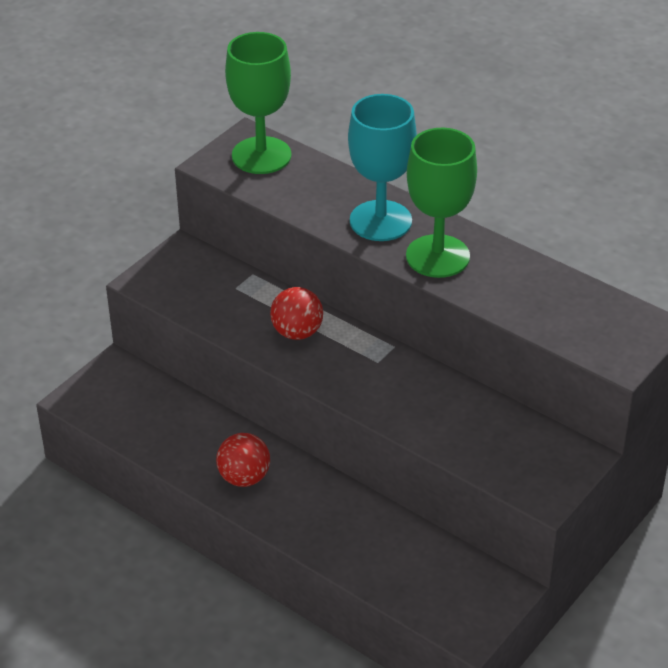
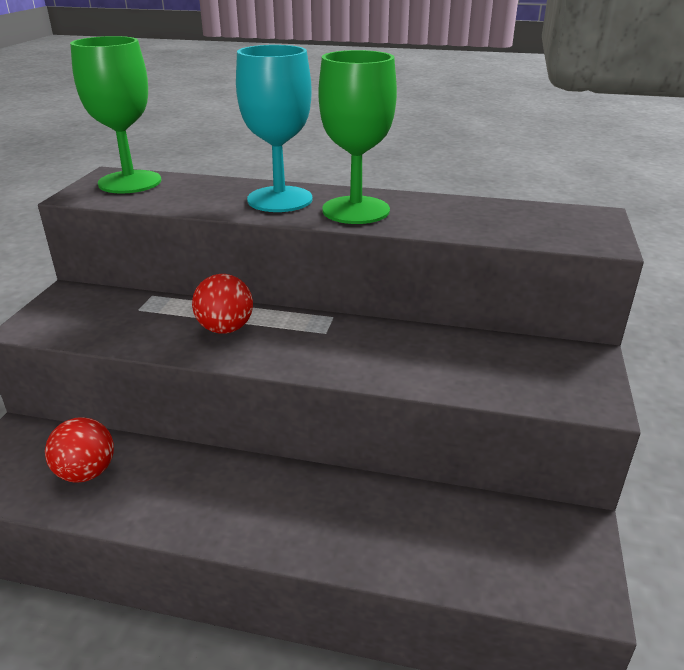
camera: 25 degrees left, 10 degrees down
red ball [216,433,270,487] -> red ball moved to [45,417,114,483]

